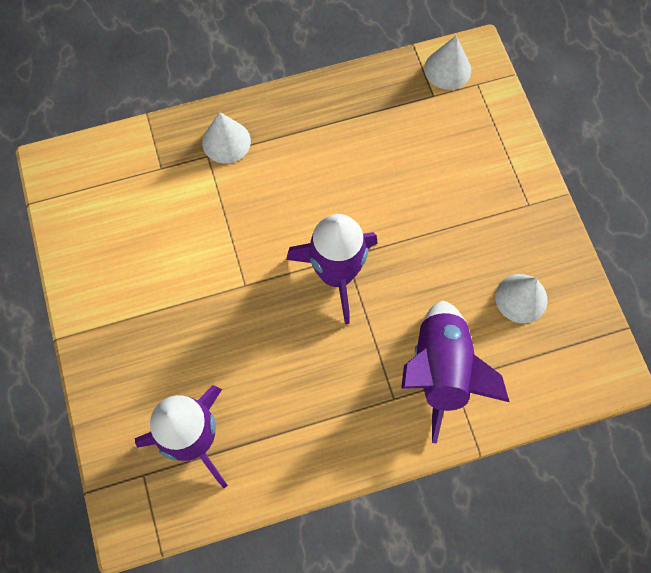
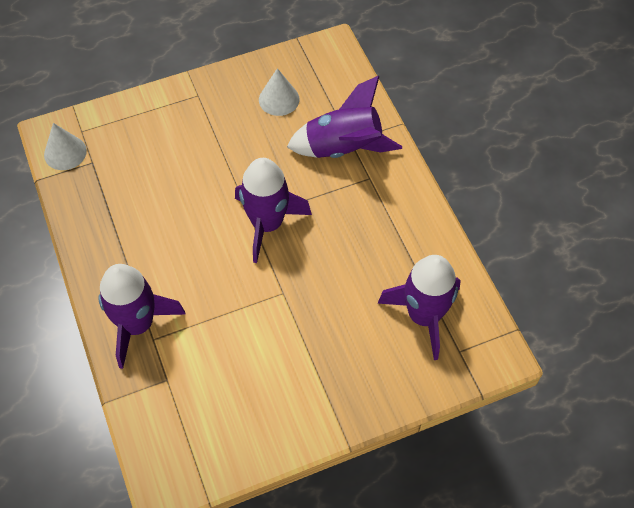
camera: 95 degrees left, 10 degrees down
white cone [202,112,251,164] -> purple rocket [98,264,186,369]

